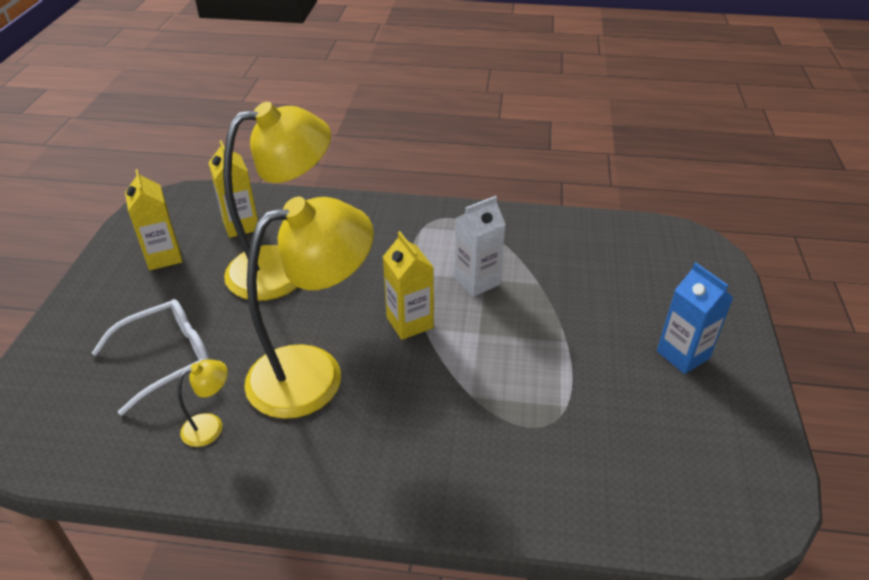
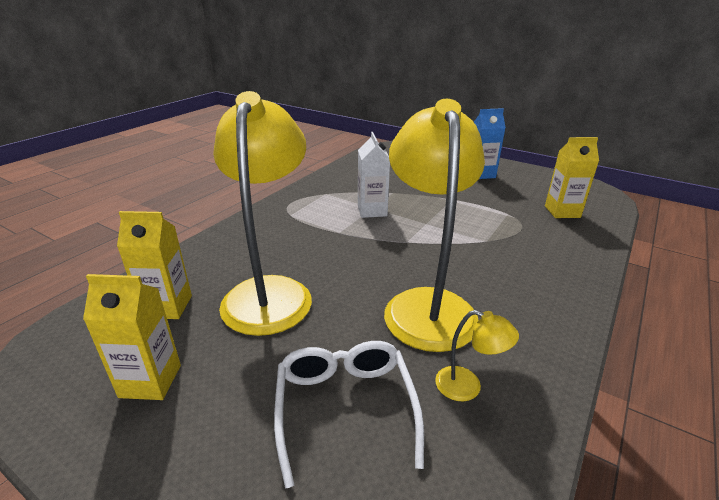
camera: 65 degrees left, 10 degrees down
yellow lamp [177,359,228,447] -> yellow lamp turned 120 degrees clockwise [435,310,519,401]
yellow carton [383,231,434,340] -> yellow carton moved to [545,137,599,218]

